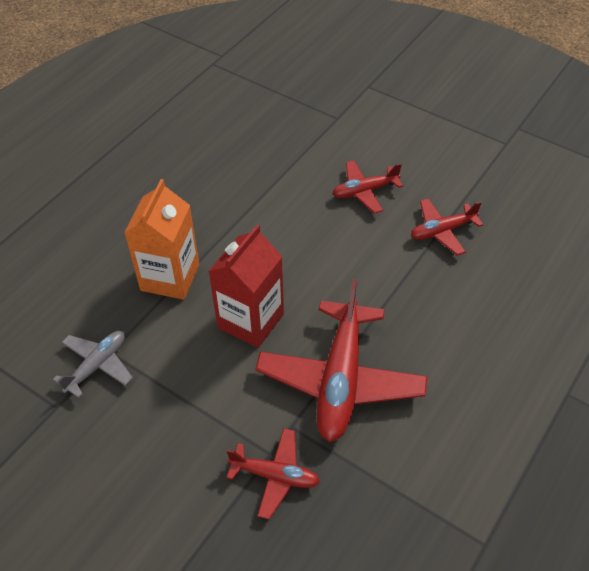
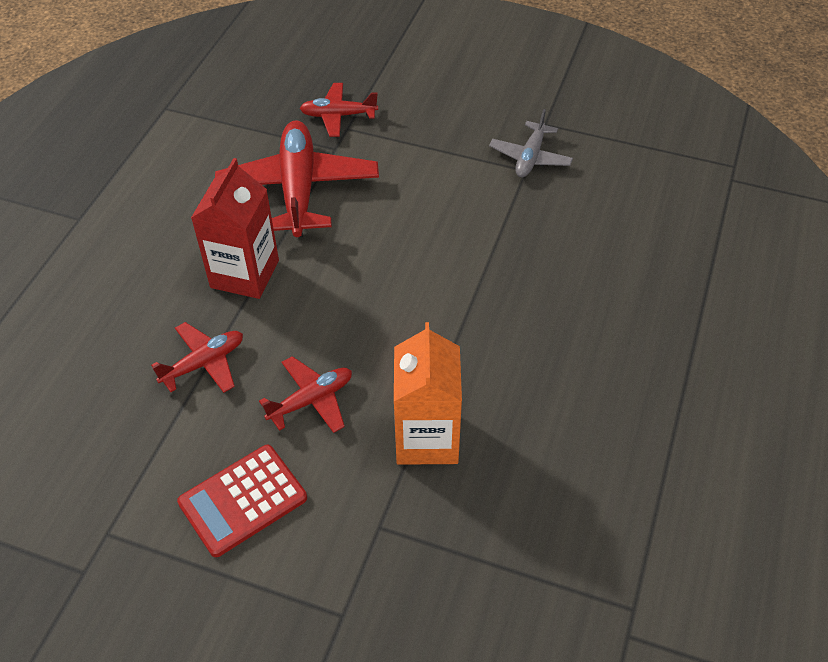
camera: 165 degrees right, 0 degrees up
orange carton [124,179,199,300] -> orange carton moved to [394,322,462,465]
red carton [209,224,284,348] -> red carton moved to [191,158,279,299]
none -> red calculator [177,445,307,557]

